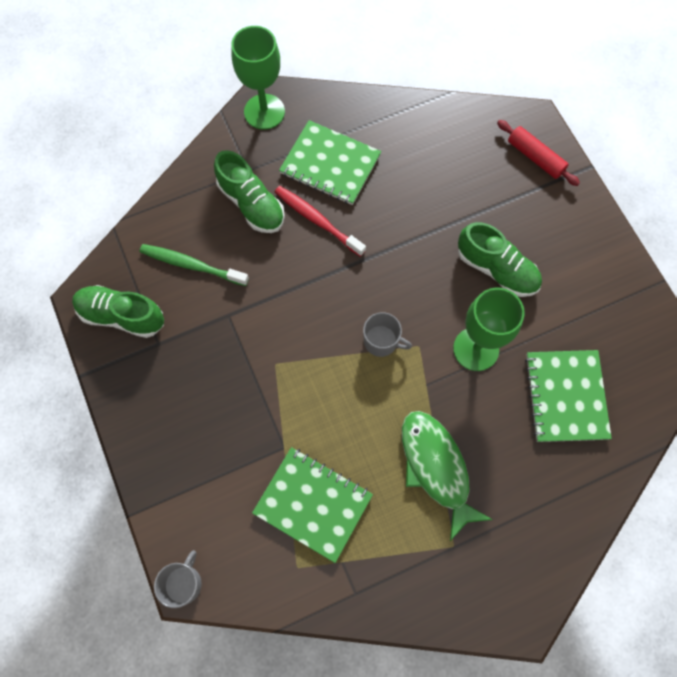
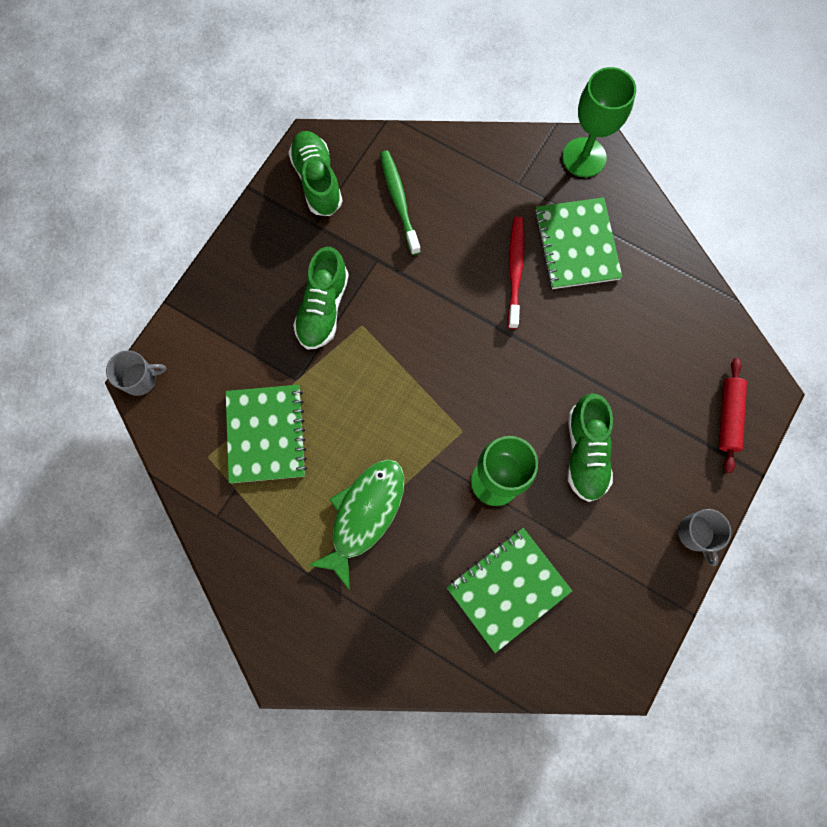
camera: 55 degrees right, 5 degrees up
green shoe [214,150,285,233] -> green shoe moved to [293,247,349,350]
grey mug [363,312,412,357] -> grey mug moved to [678,509,731,567]

